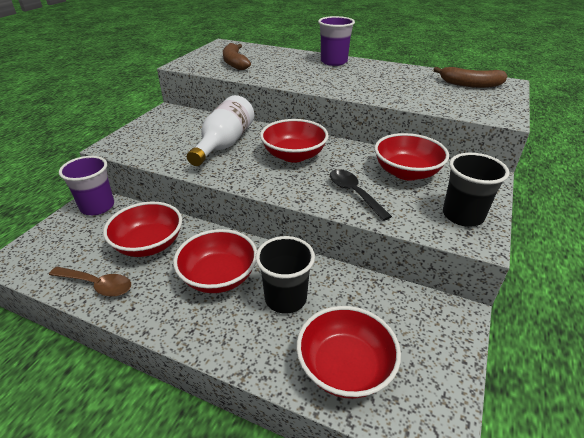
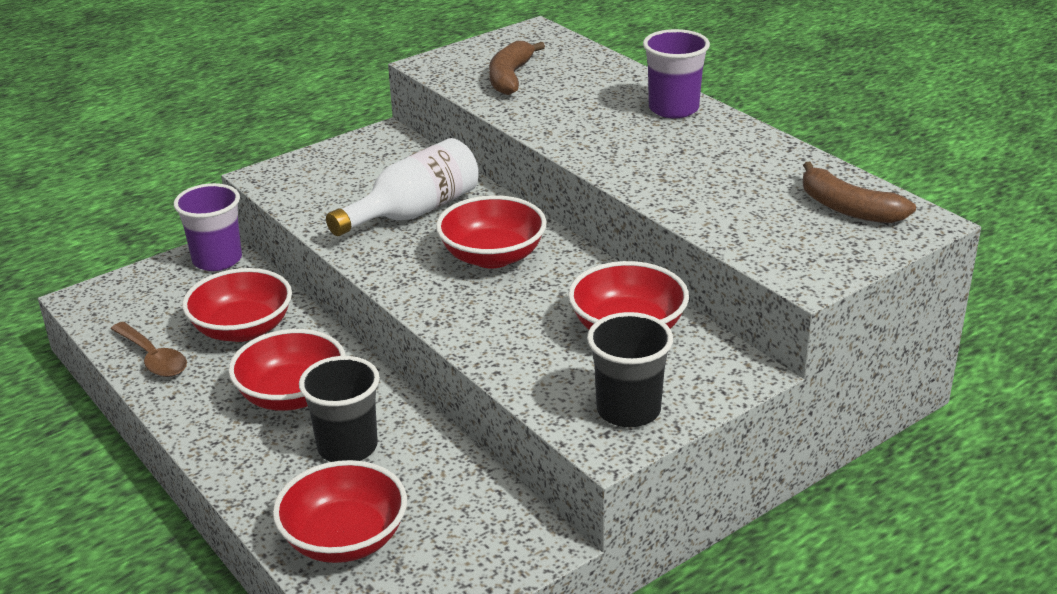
camera: 30 degrees right, 5 degrees down
black spoon [330,169,392,221] -> none

